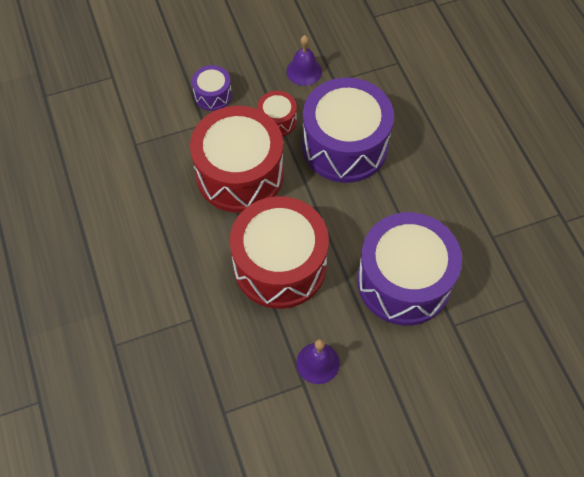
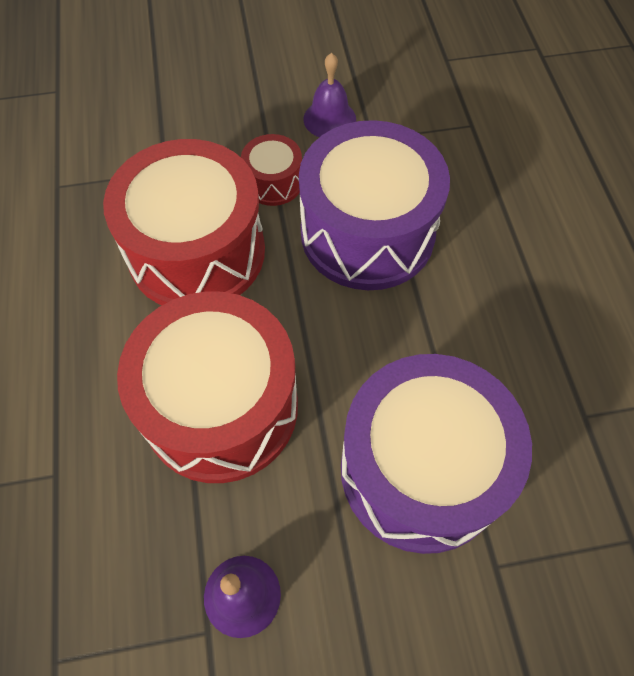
camera: 10 degrees right, 0 degrees up
purple drum [192,65,232,111] -> none

